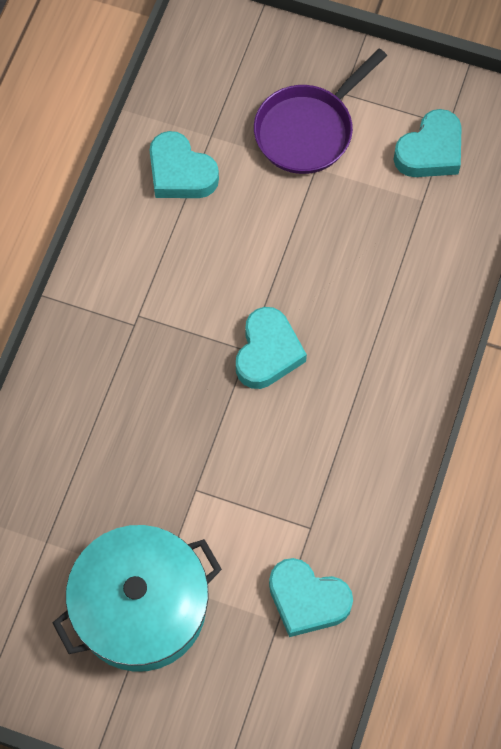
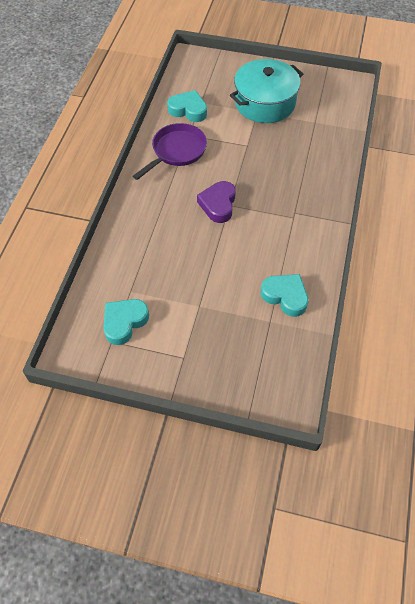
camera: 175 degrees right, 10 degrees down
turquoise heart [236,307,307,389] -> purple heart [197,181,236,223]
purple pan [254,48,387,174] -> purple pan moved to [133,123,207,180]

